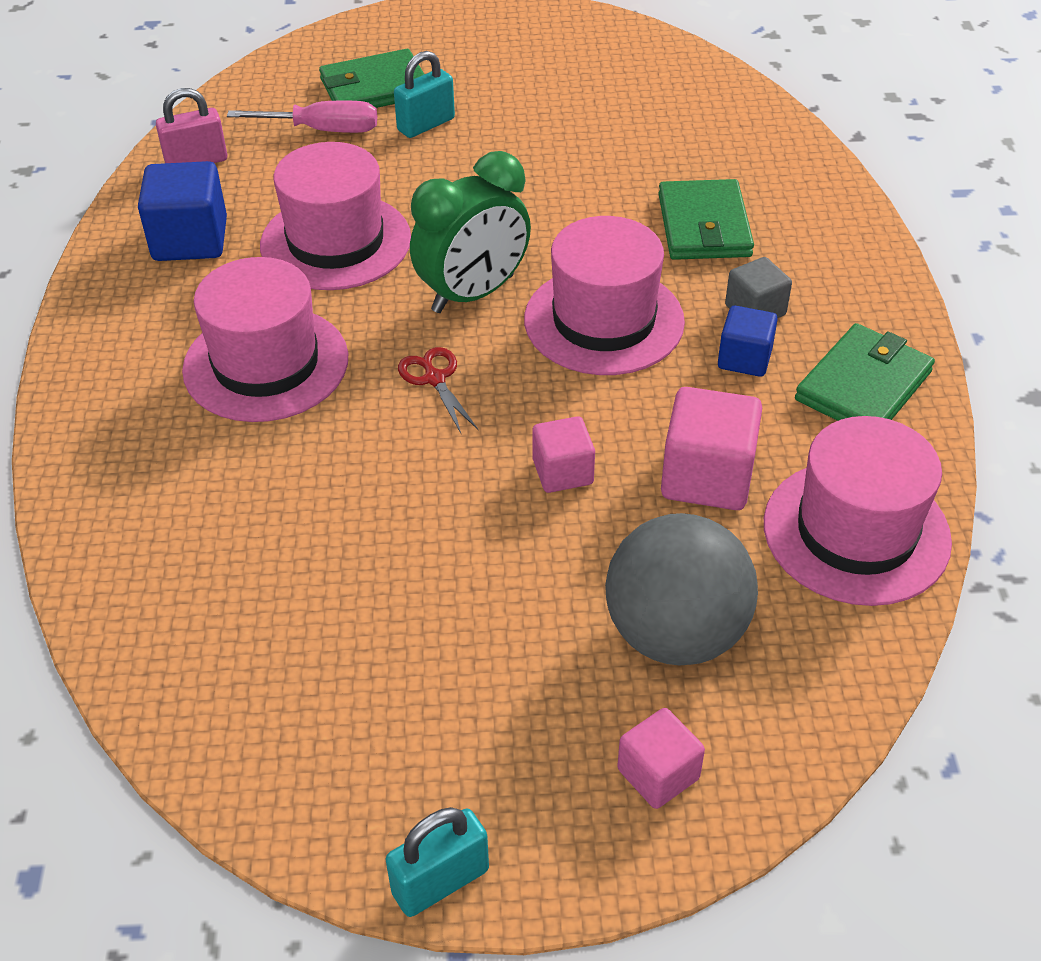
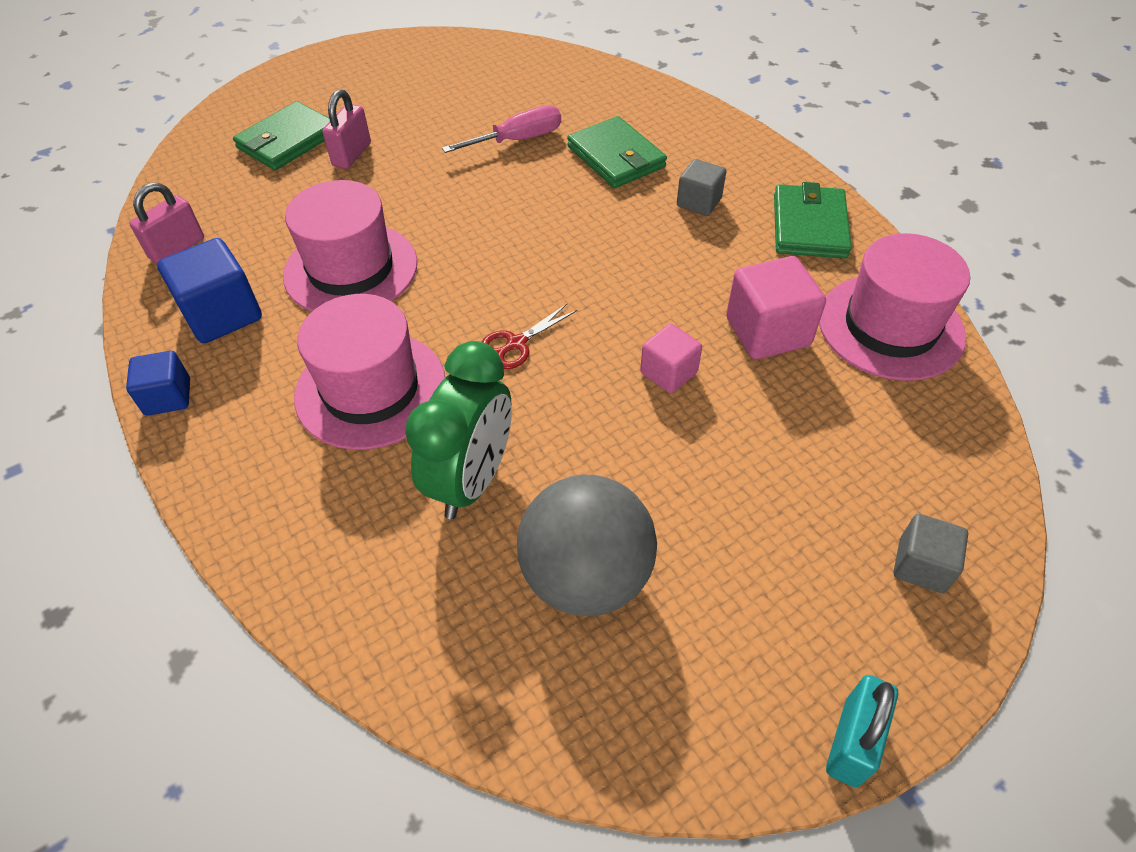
camera: 30 degrees left, 5 degrees up
pink screwdriver [227,100,377,133] -> pink screwdriver moved to [442,105,561,153]
turquoise padlock [394,51,455,138] -> pink padlock [322,89,371,169]
red scissors [398,347,478,435] -> red scissors turned 75 degrees counterclockwise [482,304,577,369]
green clock [410,151,531,313] -> green clock moved to [405,341,512,519]
pink hat [524,216,685,375] -> none
grey ball [605,513,758,666] -> grey ball moved to [517,475,657,616]
pink cube [617,708,705,809] -> grey cube [894,514,968,593]
blue cube [718,306,778,377] -> blue cube moved to [126,351,190,416]

